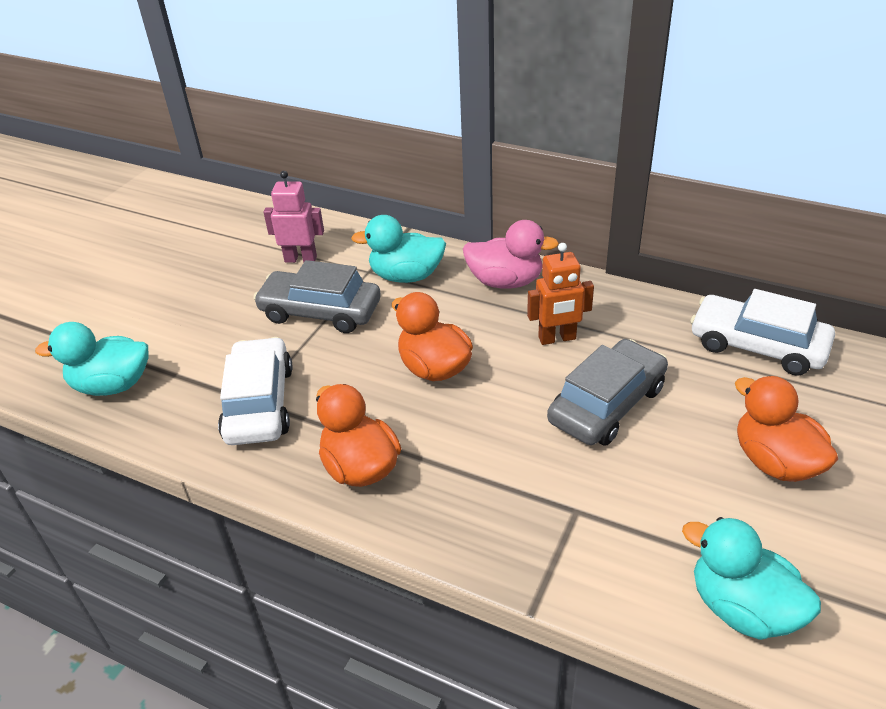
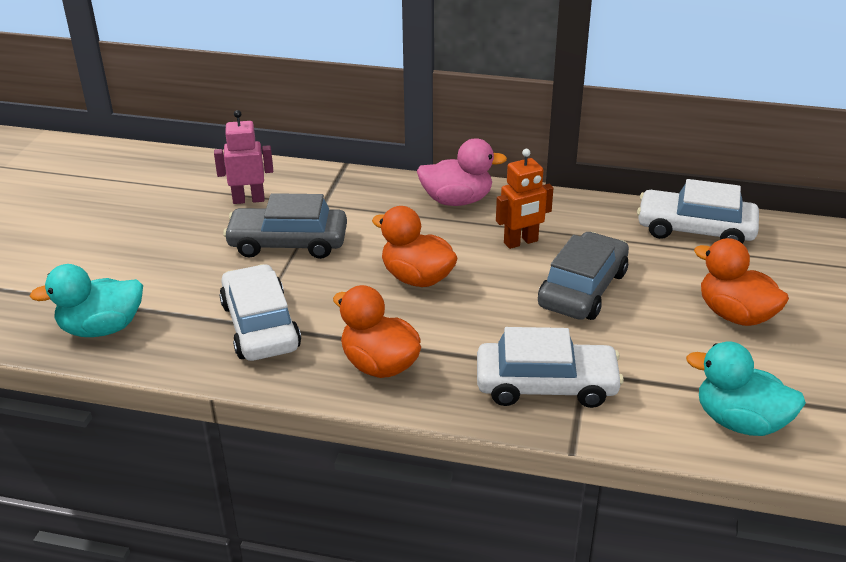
camera: 15 degrees left, 5 degrees down
turquoise duck [351,215,446,283] -> none
none -> white car [477,327,624,408]

